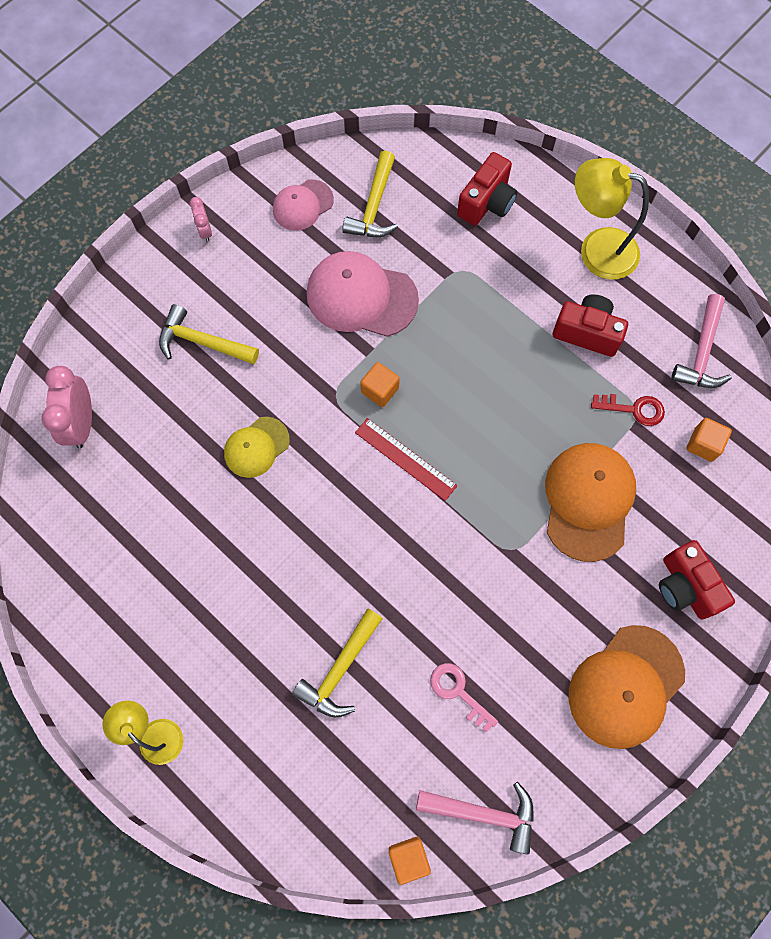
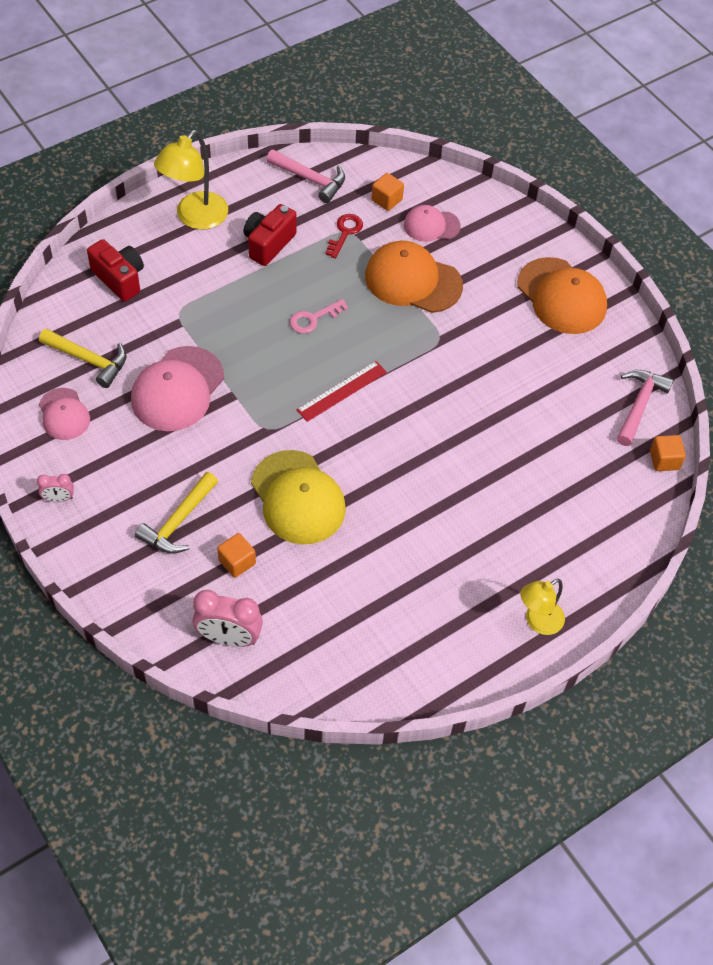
camera: 80 degrees left, 15 degrees down
yellow cap [224,417,290,478] -> yellow cap [251,450,346,545], size x1.71
yellow hammer [292,608,383,718] -> none
orange cube [360,362,400,407] -> orange cube moved to [217,533,256,578]
pink key [430,663,498,732] -> pink key moved to [290,299,348,334]
red camera [659,540,735,619] -> none
none -> pink cap [404,205,461,242]

